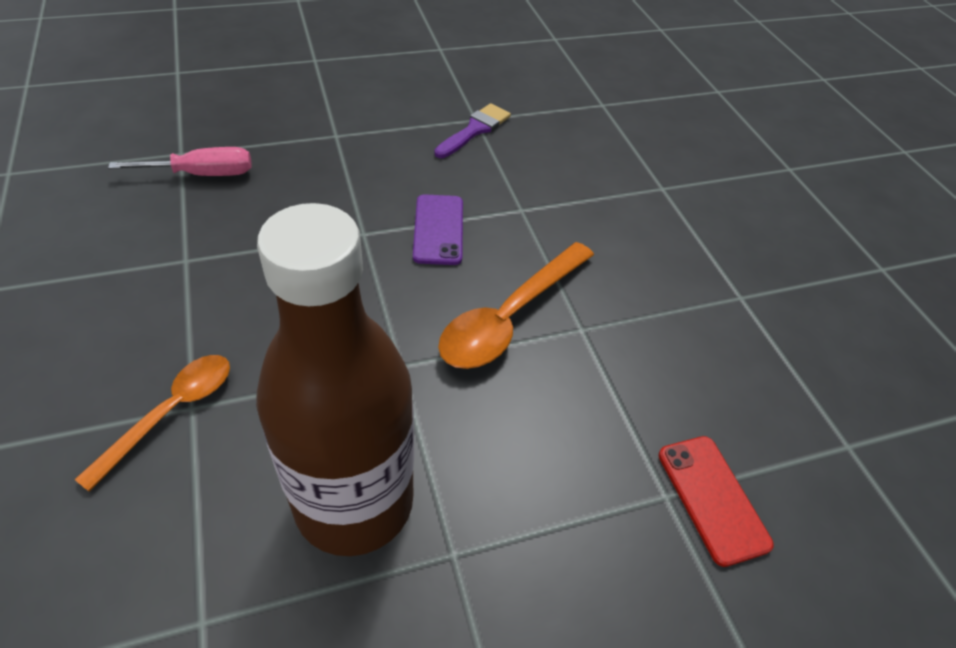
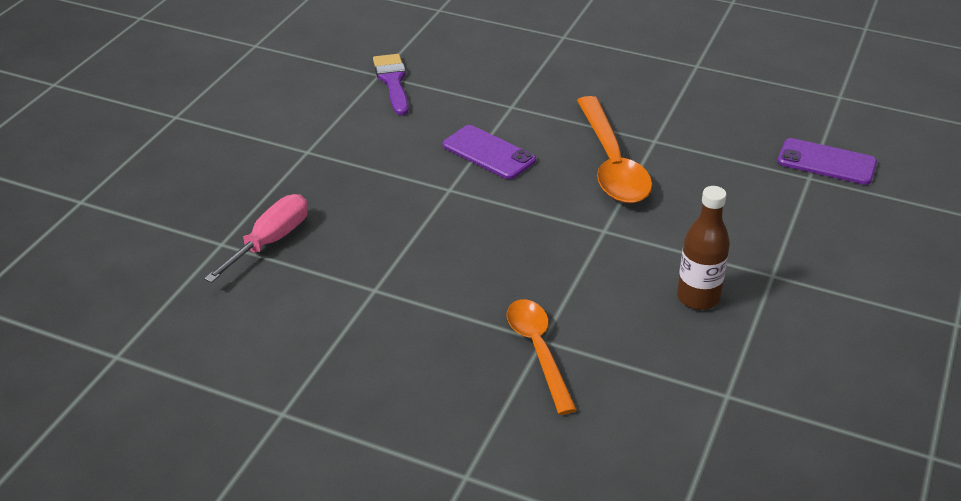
camera: 45 degrees left, 10 degrees down
brown bottle [256,203,414,556] -> brown bottle [677,186,730,310], size x0.47
red phone [659,436,774,567] -> purple phone [777,138,877,185]

